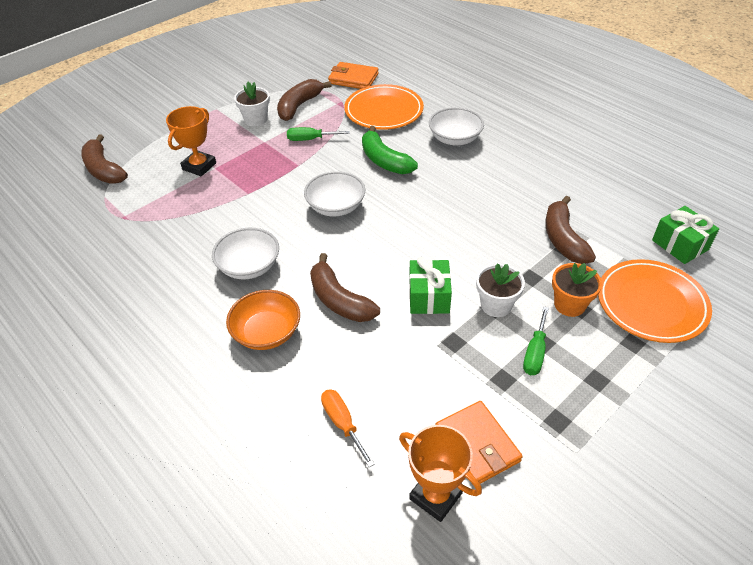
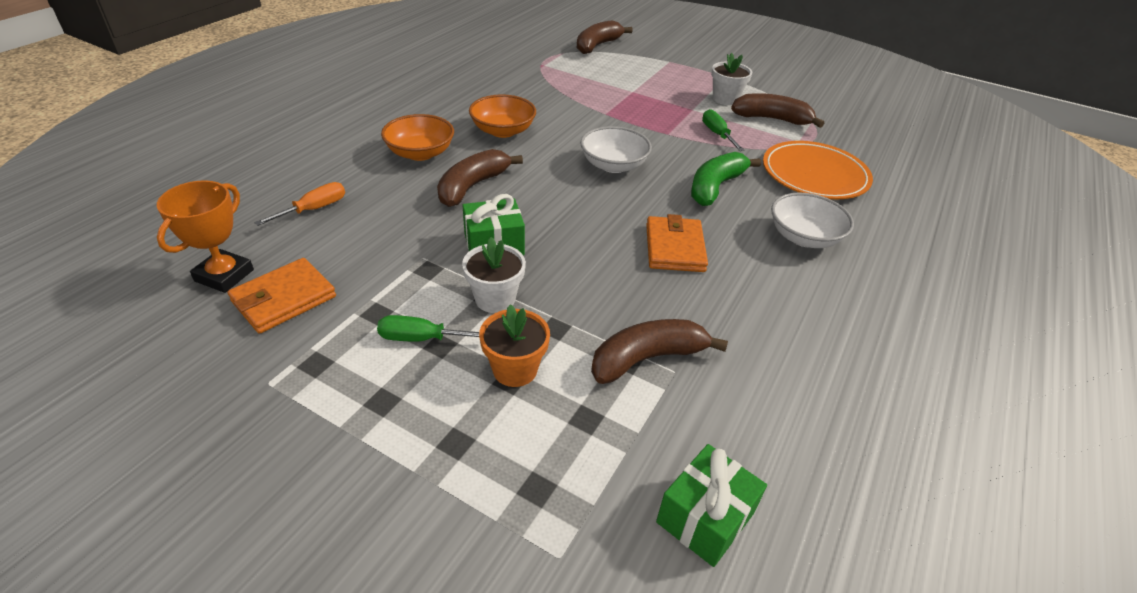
camera: 70 degrees right, 5 degrees down
orange trophy [166,106,216,176] -> none
white bowl [212,228,279,279] -> orange bowl [469,94,536,138]
orange wallet [328,62,379,89] -> orange wallet moved to [646,214,708,272]
orange plate [598,259,712,343] -> none

